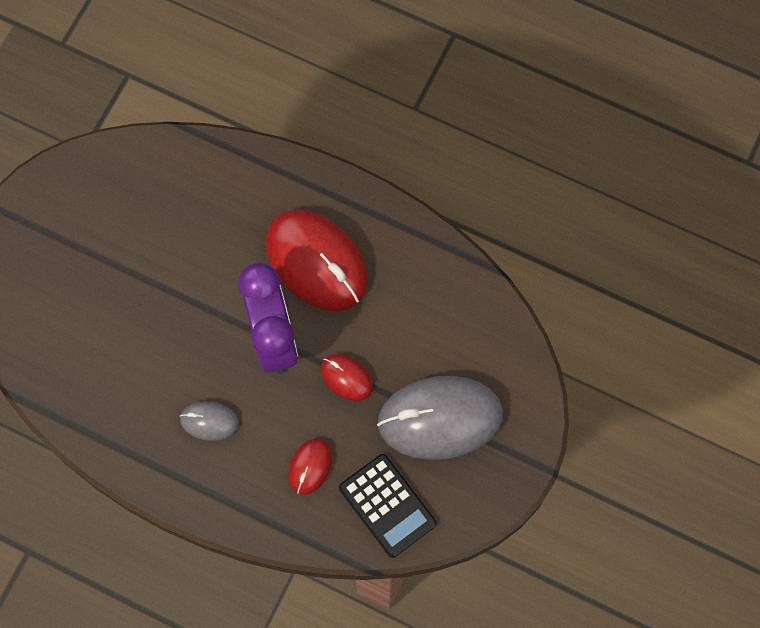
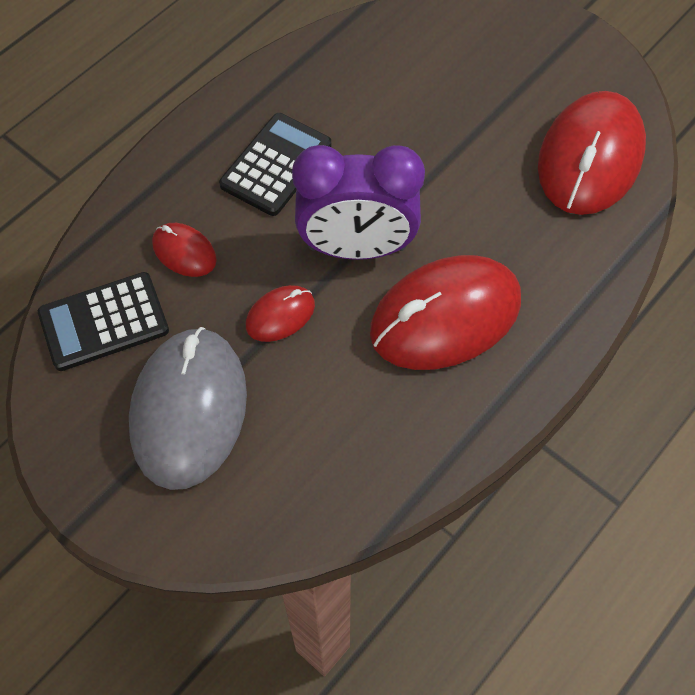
camera: 105 degrees right, 10 degrees down
grey mouse [180,401,239,441] -> black calculator [219,113,331,216]
none -> red mouse [538,91,646,215]

